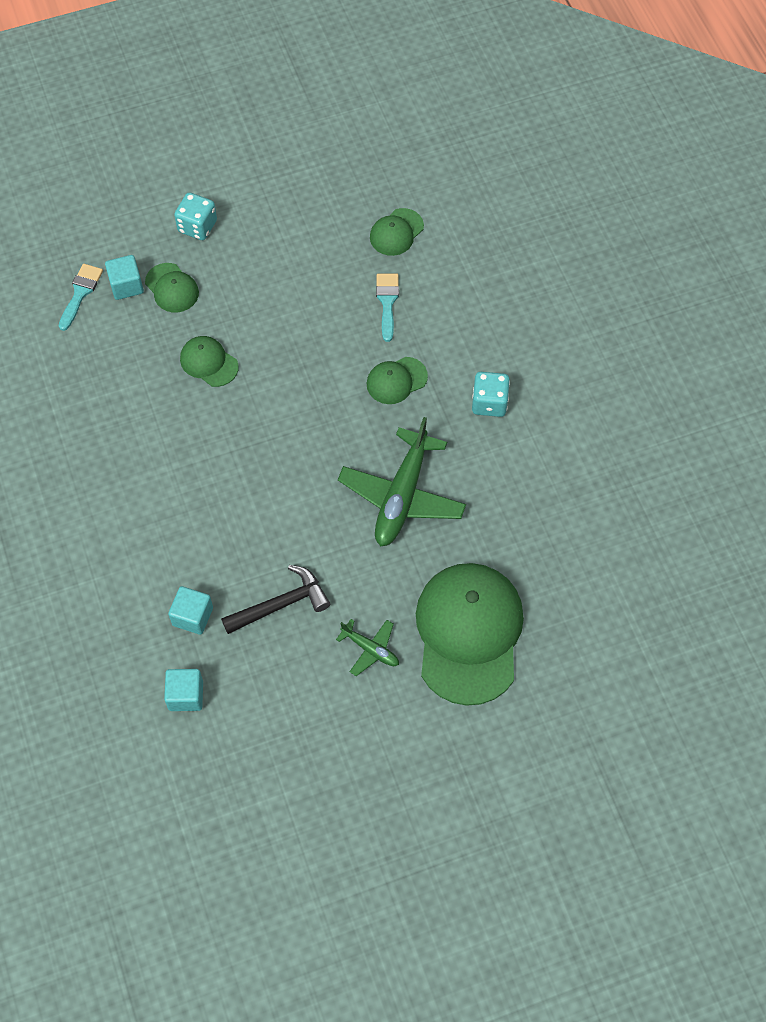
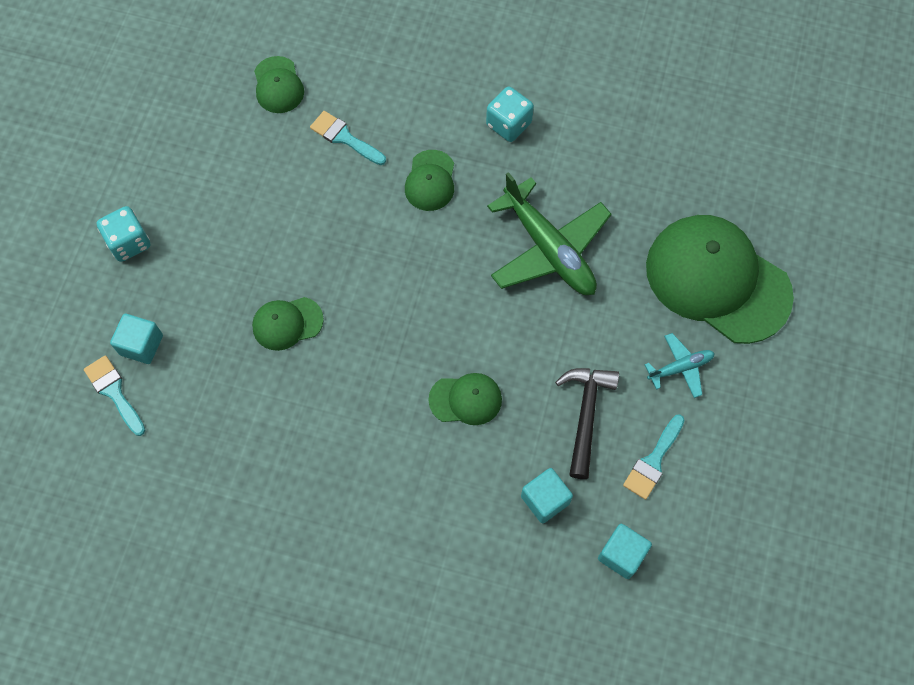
camera: 55 degrees left, 5 degrees up
green cap [145,263,199,312] -> green cap moved to [428,373,502,425]
green plane [336,619,399,676] -> turquoise plane [645,333,715,398]
none -> turquoise brush [623,414,685,500]

